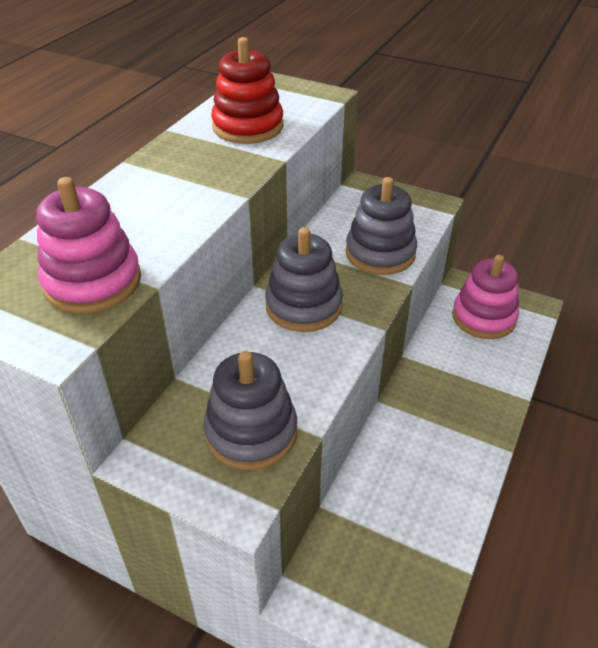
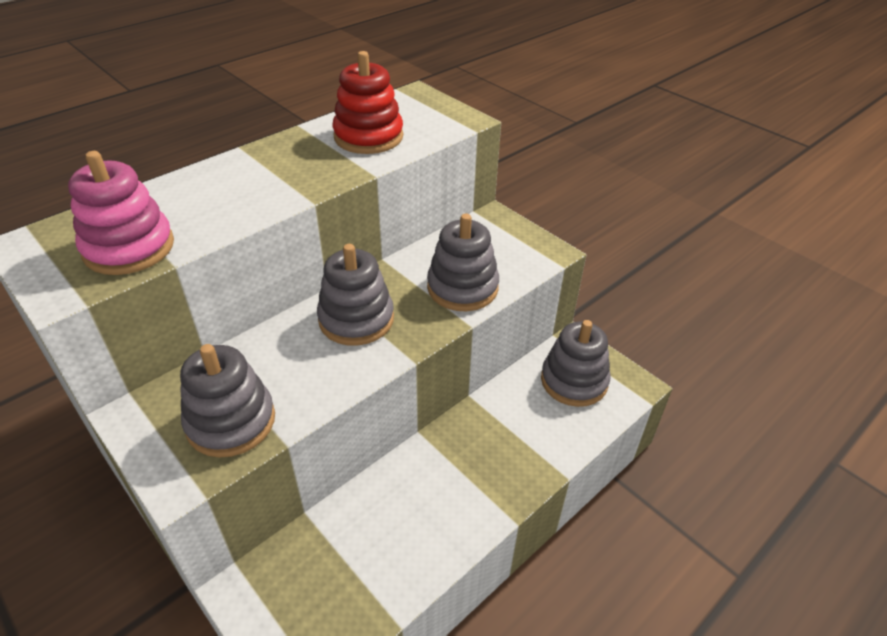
camera: 20 degrees right, 0 degrees up
pink stacking toy [452,255,519,339] -> grey stacking toy [541,320,611,407]

